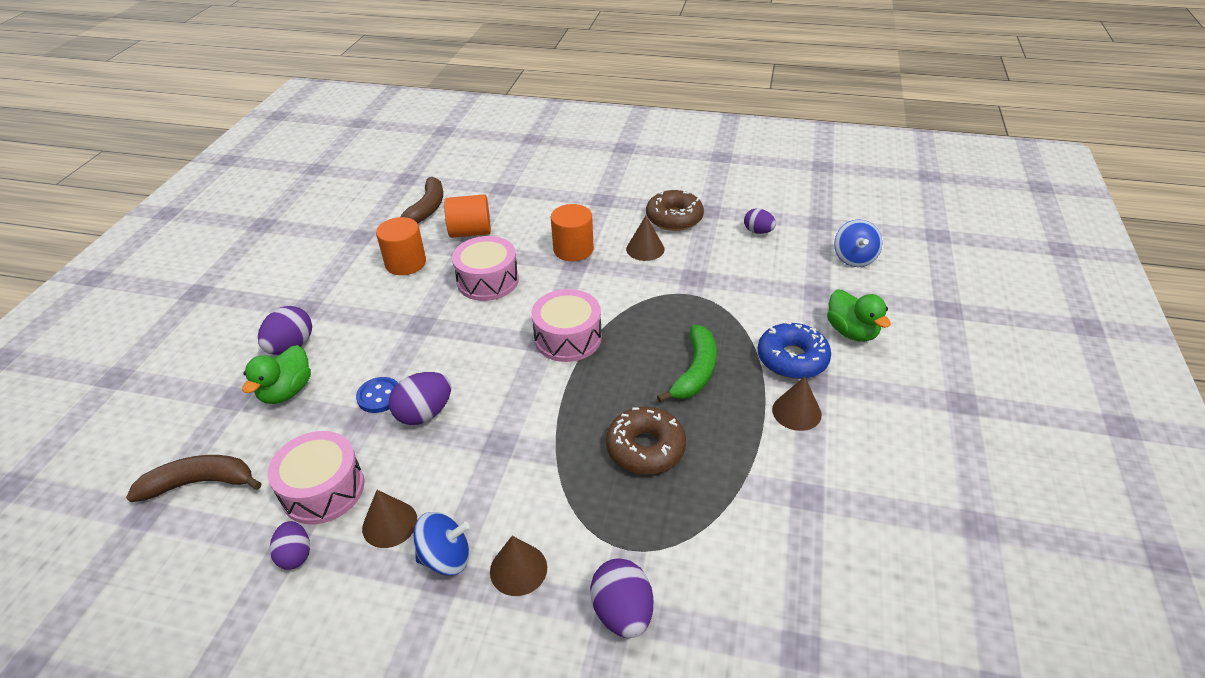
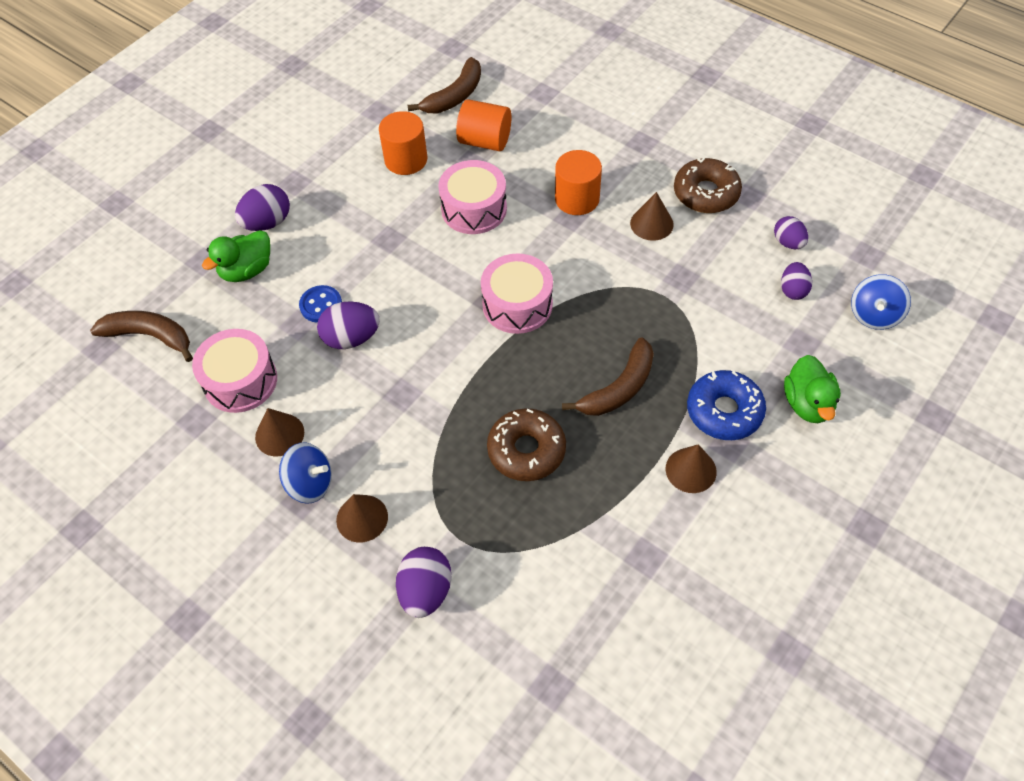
camera: 25 degrees right, 15 degrees up
purple egg [270,521,310,570] -> purple egg moved to [781,262,812,300]
green banana [657,325,717,402] -> brown banana [562,338,654,416]

